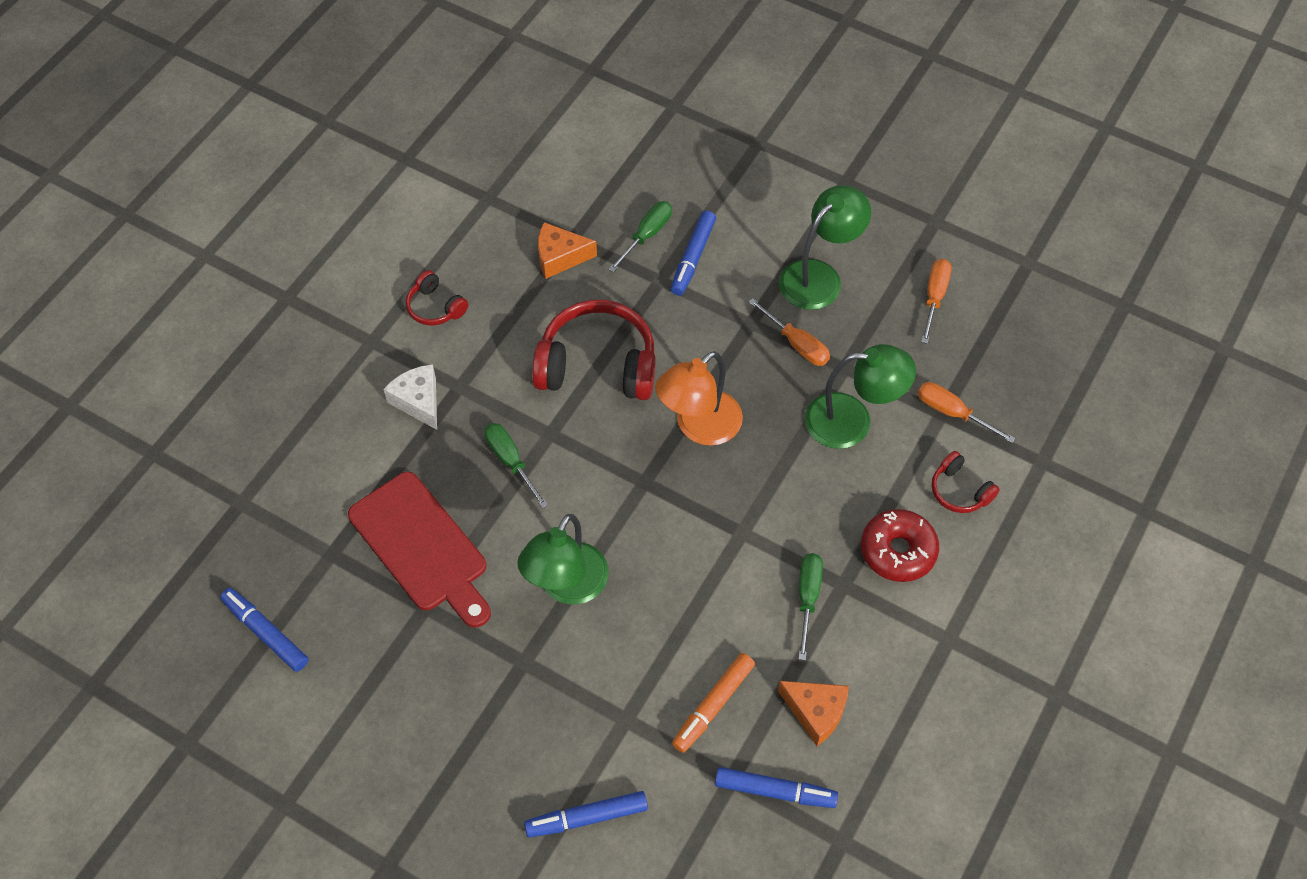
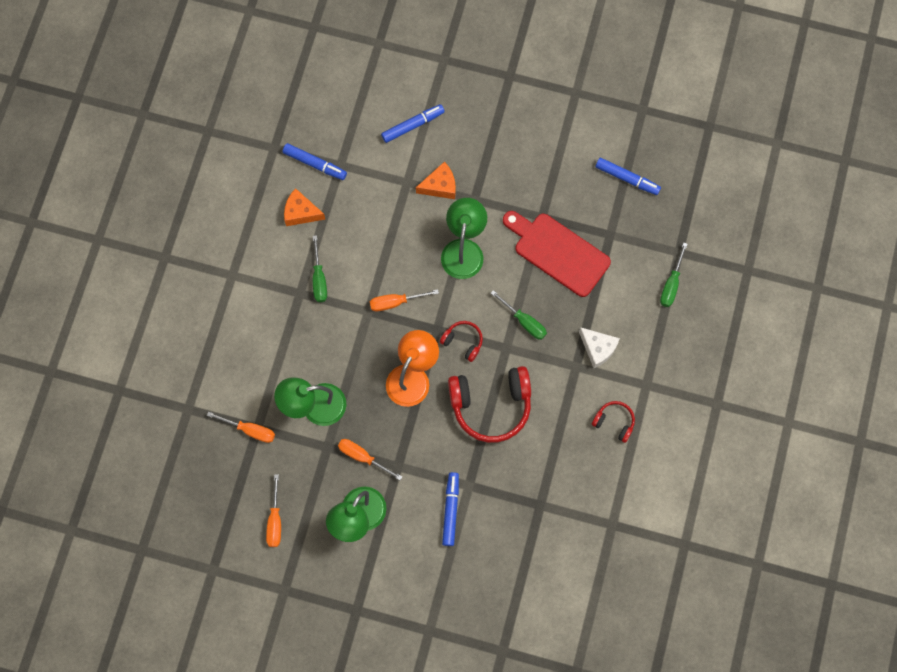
camera: 165 degrees right, 15 degrees up
orange cheese [538,222,597,279] -> orange cheese moved to [416,162,456,199]
green screwdriver [608,201,672,273] -> green screwdriver moved to [660,242,687,307]
orange marker [672,653,755,753] -> none
blue marker [715,767,838,808] -> blue marker turned 150 degrees counterclockwise [283,143,347,180]
red donut [861,509,939,582] -> none
red headphones [932,451,1000,513] -> red headphones moved to [440,321,483,362]
none -> orange screwdriver [370,289,439,312]

